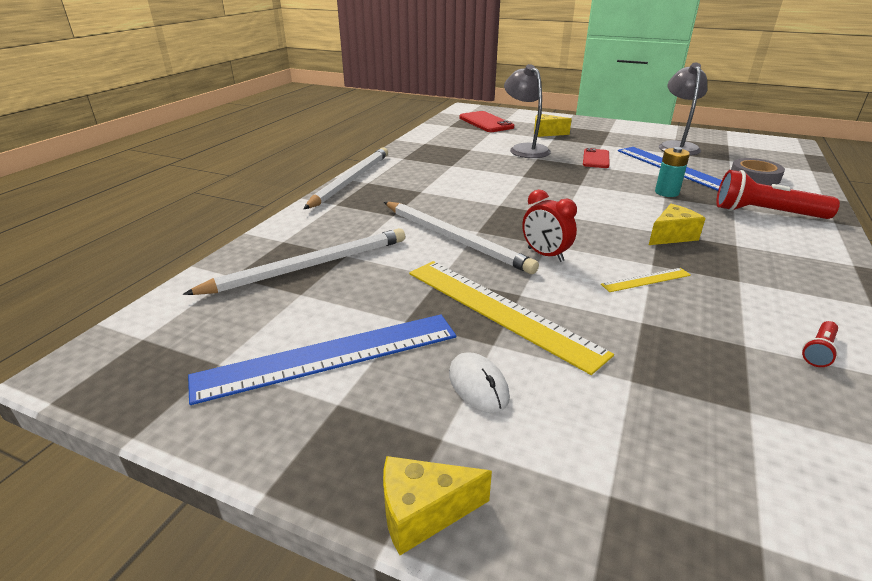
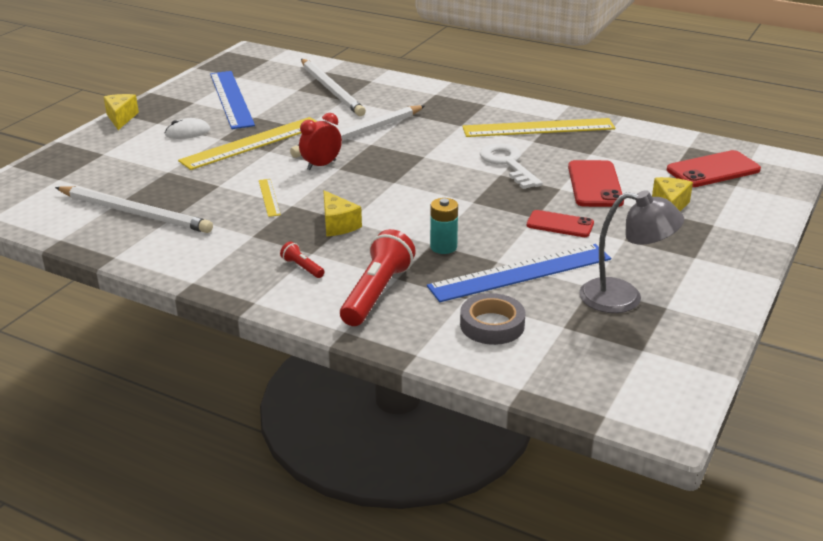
camera: 95 degrees right, 0 degrees up
white pencil [304,147,388,209] -> white pencil moved to [55,186,213,233]
grey lamp [504,64,551,158] -> red phone [568,160,624,207]
red flashlight [802,321,838,367] -> red flashlight moved to [280,242,324,278]
none -> yellow ruler [462,118,615,137]
none -> white key [480,143,543,189]

